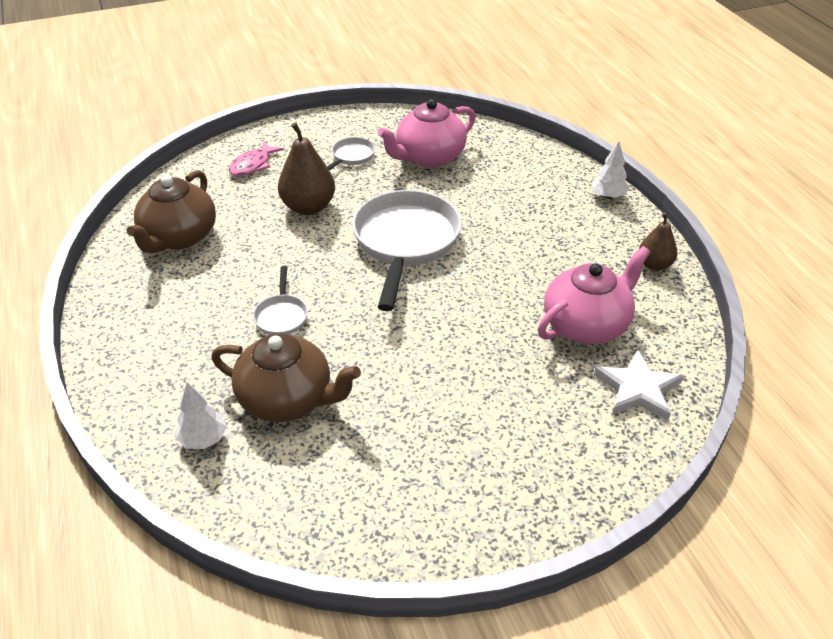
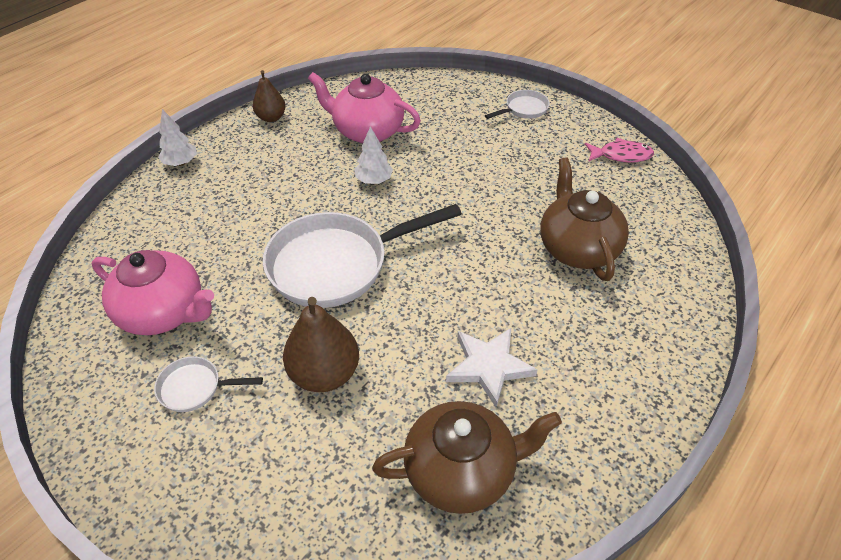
camera: 120 degrees left, 5 degrees up
white tree [175,382,227,449] -> white tree moved to [355,126,393,184]
pink fish [229,141,284,177] -> pink fish moved to [585,138,654,163]
white pan [253,266,308,335] -> white pan moved to [485,90,550,119]
white star [594,350,684,421] -> white star moved to [446,328,538,407]

